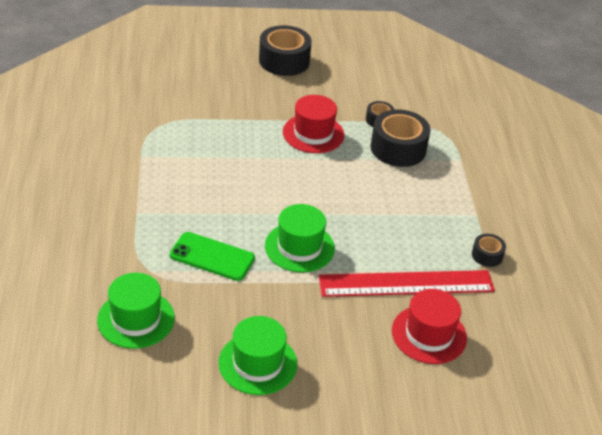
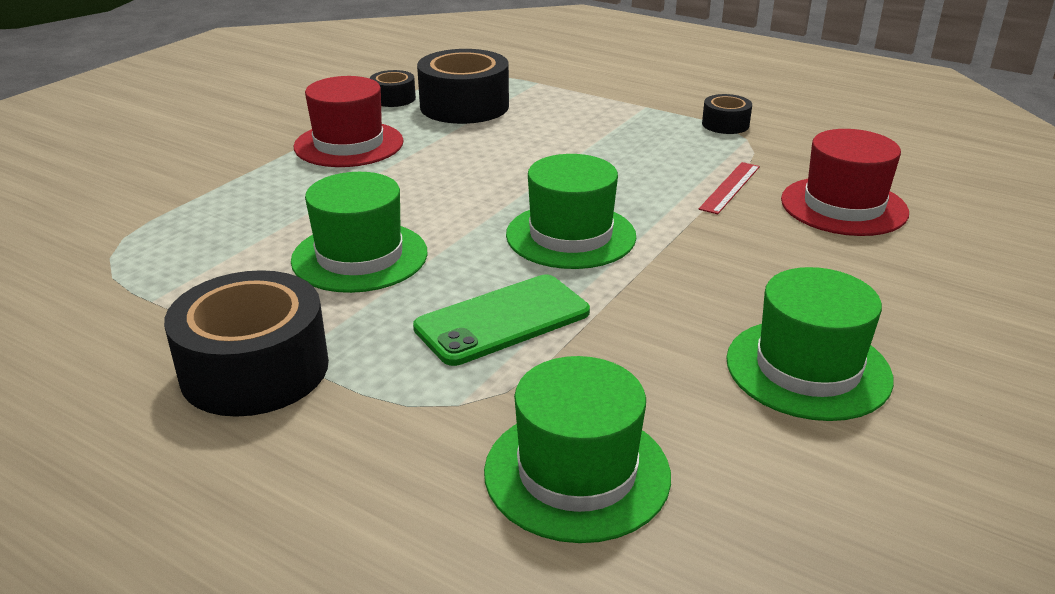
camera: 50 degrees left, 10 degrees down
black tape [259,25,312,76] -> black tape moved to [164,270,329,417]
red ruler [319,270,495,297] -> red ruler [699,162,760,214], size x0.42
none -> green hat [291,172,428,293]

